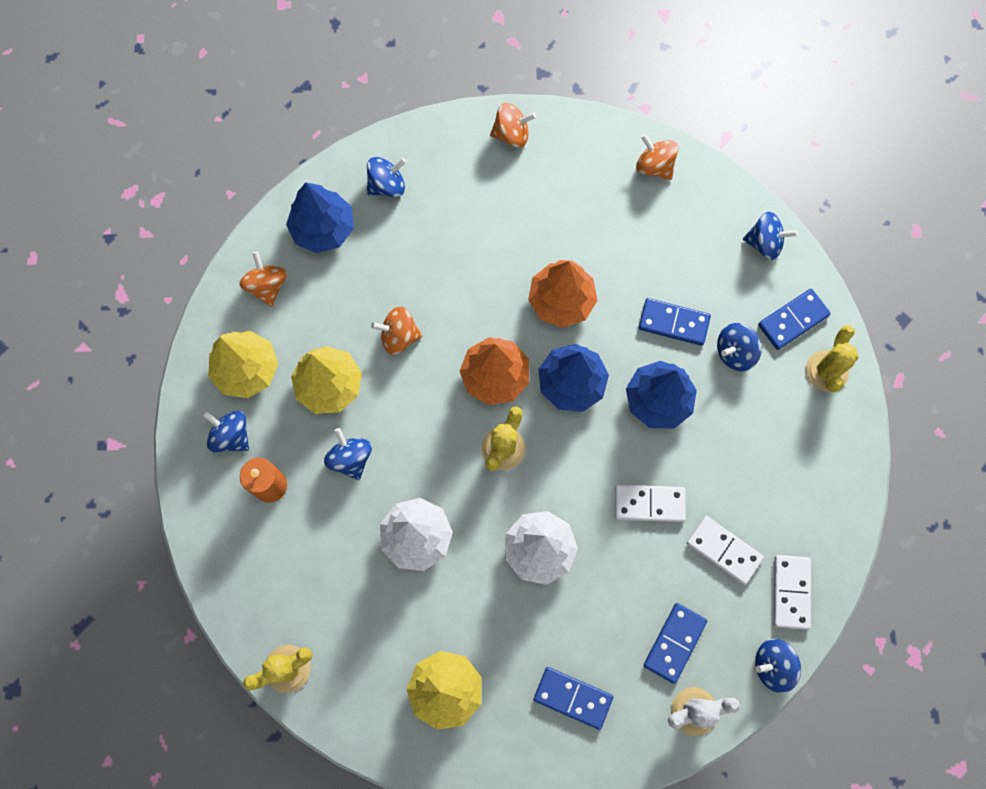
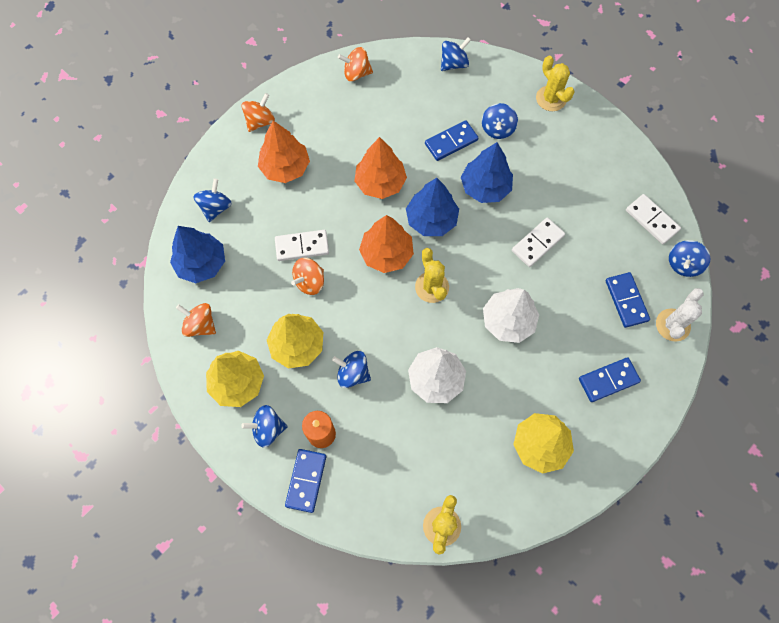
camera: 45 degrees left, 5 degrees down
white domino [687,516,764,585] -> white domino moved to [275,230,329,261]
blue domino [758,289,831,350] -> blue domino moved to [285,449,326,513]
none -> orange tree [258,121,310,183]

